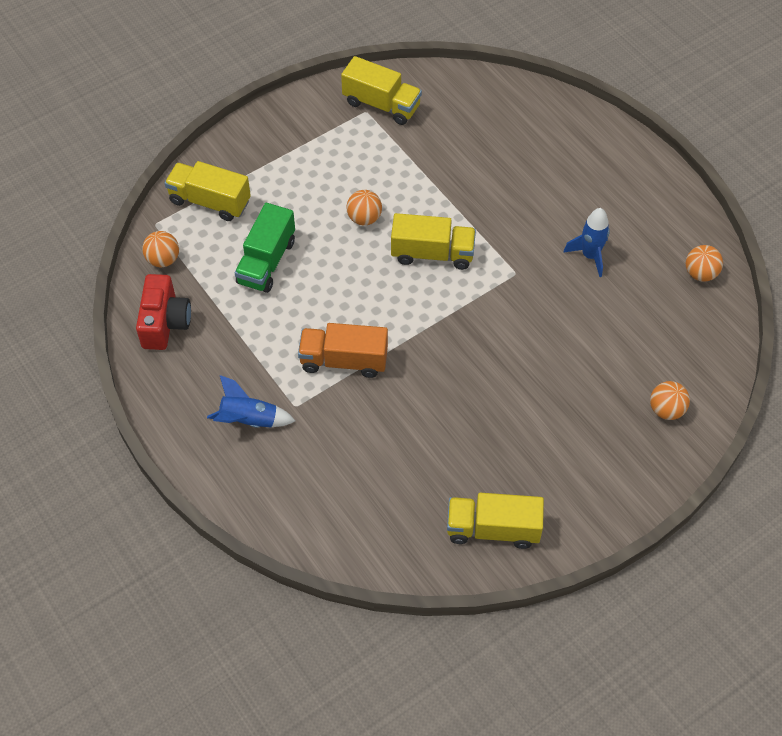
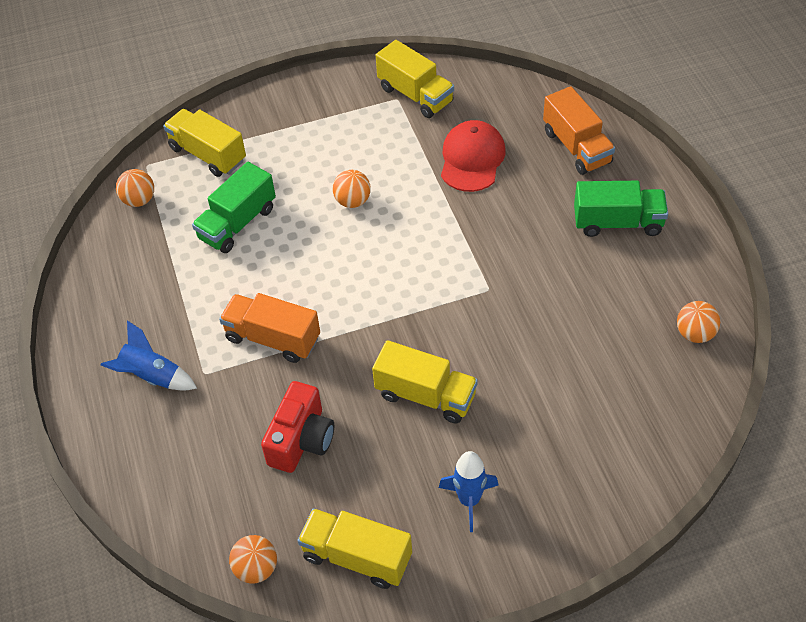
camera: 20 degrees right, 5 degrees down
red camera [136,274,191,350] -> red camera moved to [261,381,334,473]
yellow truck [391,213,476,270] -> yellow truck moved to [372,340,478,423]
blue rocket [563,208,610,277] -> blue rocket moved to [439,451,499,532]
orange ball [650,381,690,420] -> orange ball moved to [229,535,277,584]
none -> red cap [441,120,505,192]
none -> orange truck [543,86,615,175]
none -> green truck [574,181,668,237]

